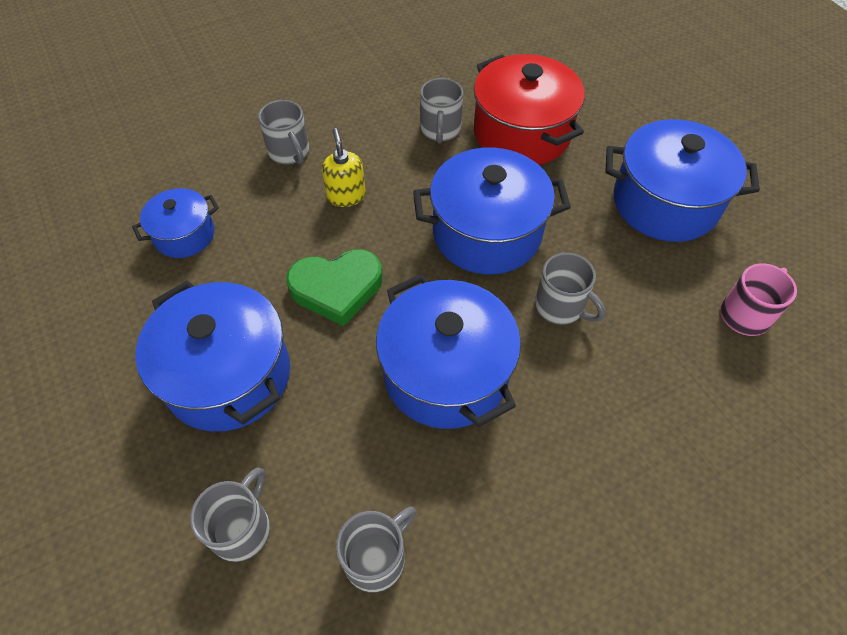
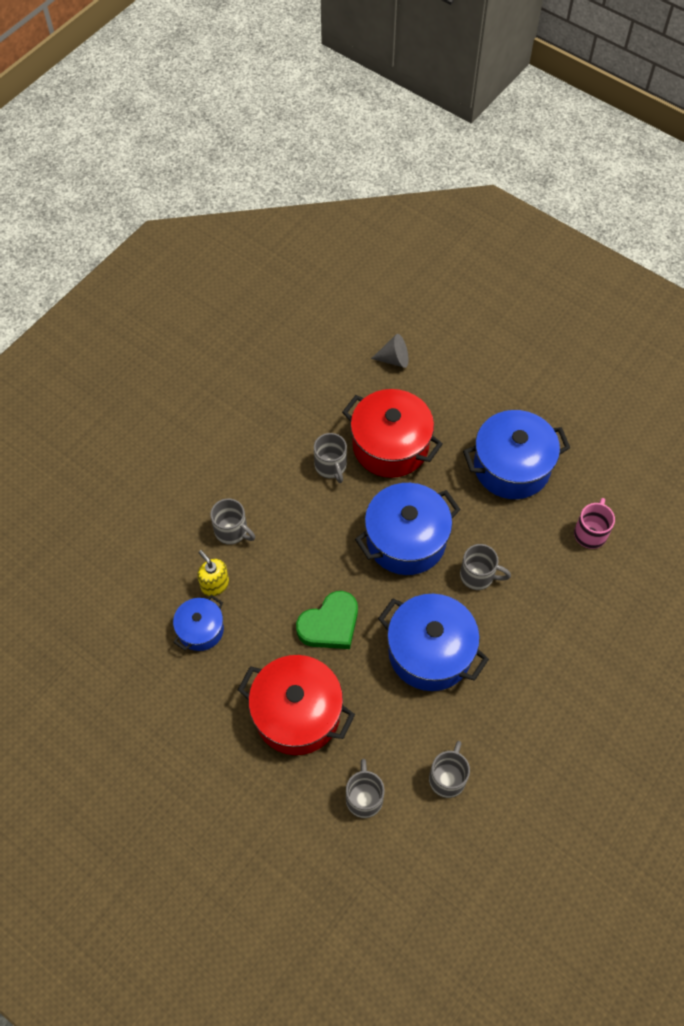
camera: 25 degrees left, 5 degrees up
blue pot [135,281,290,431] -> red pot [238,655,355,755]
yellow soap dispenser [322,128,366,207] -> yellow soap dispenser moved to [197,550,229,596]
none -> grey cone [371,334,408,368]

